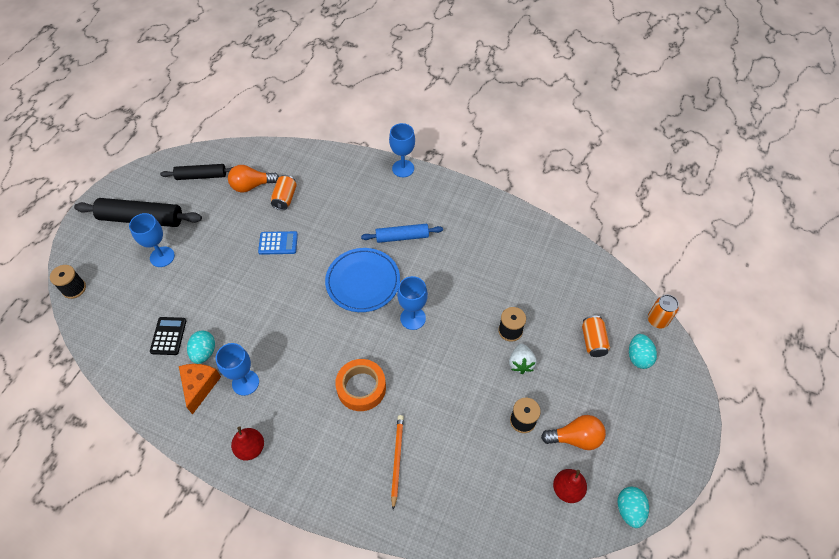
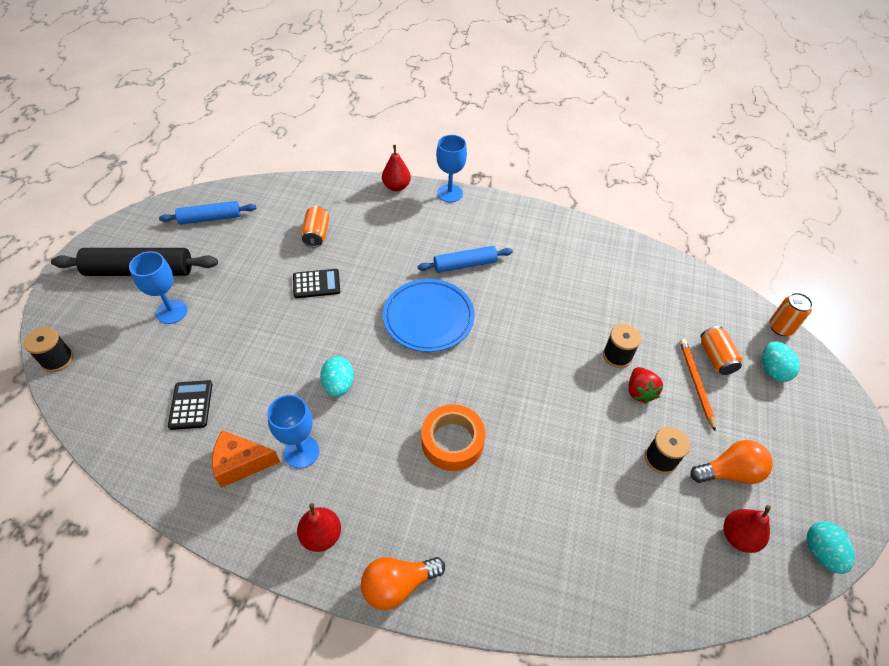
camera: 10 degrees left, 5 degrees down
black rolling pin [160,164,233,180] -> blue rolling pin [159,201,256,225]
orange cheese [179,364,221,415] -> orange cheese turned 90 degrees counterclockwise [212,430,280,488]
turquoise egg [187,330,215,364] -> turquoise egg moved to [320,356,354,397]
orange light bulb [228,165,279,192] -> orange light bulb moved to [361,557,445,610]
blue calculator [258,231,298,255] -> black calculator [293,269,340,298]
orange pencil [391,415,404,510] -> orange pencil moved to [680,339,716,432]
blue goblet [397,276,428,330] -> none
white strawberry [509,343,537,374] -> red strawberry [629,367,664,404]
none -> red pear [382,145,411,191]

